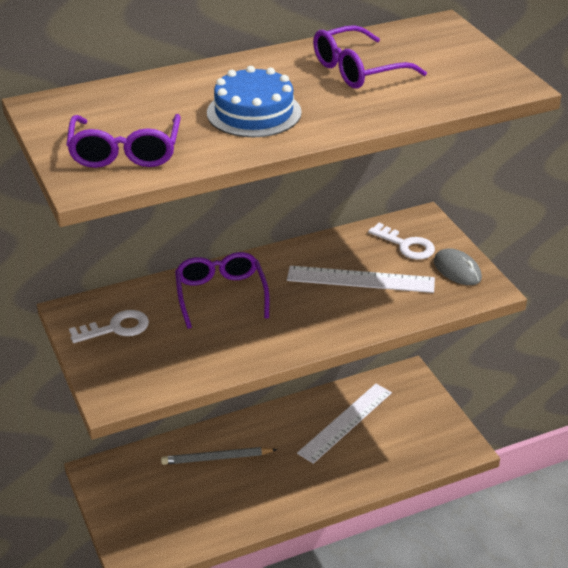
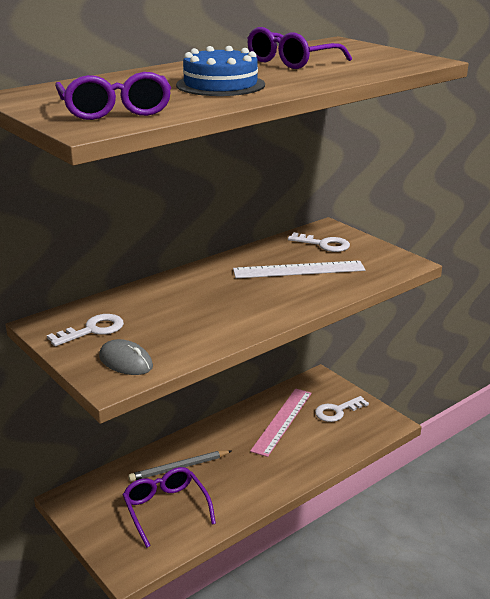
camera: 15 degrees left, 10 degrees down
purple glasses [175,252,270,329] -> purple glasses moved to [123,467,216,548]
white ruler [297,384,392,464] -> pink ruler [250,388,312,457]
grey mouse [434,248,482,285] -> grey mouse moved to [99,339,153,375]
none -> white key [315,396,369,422]

